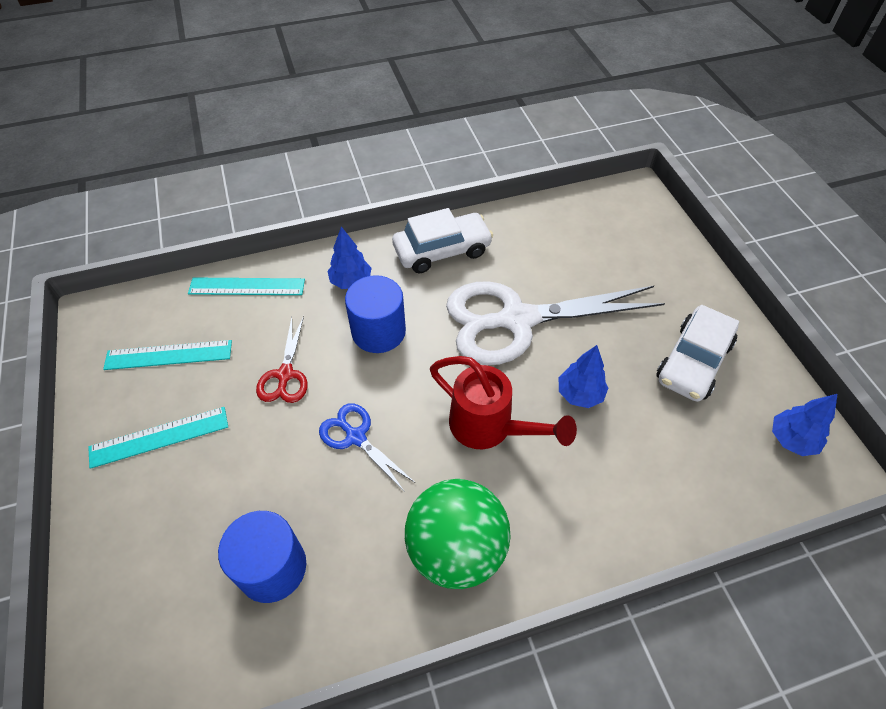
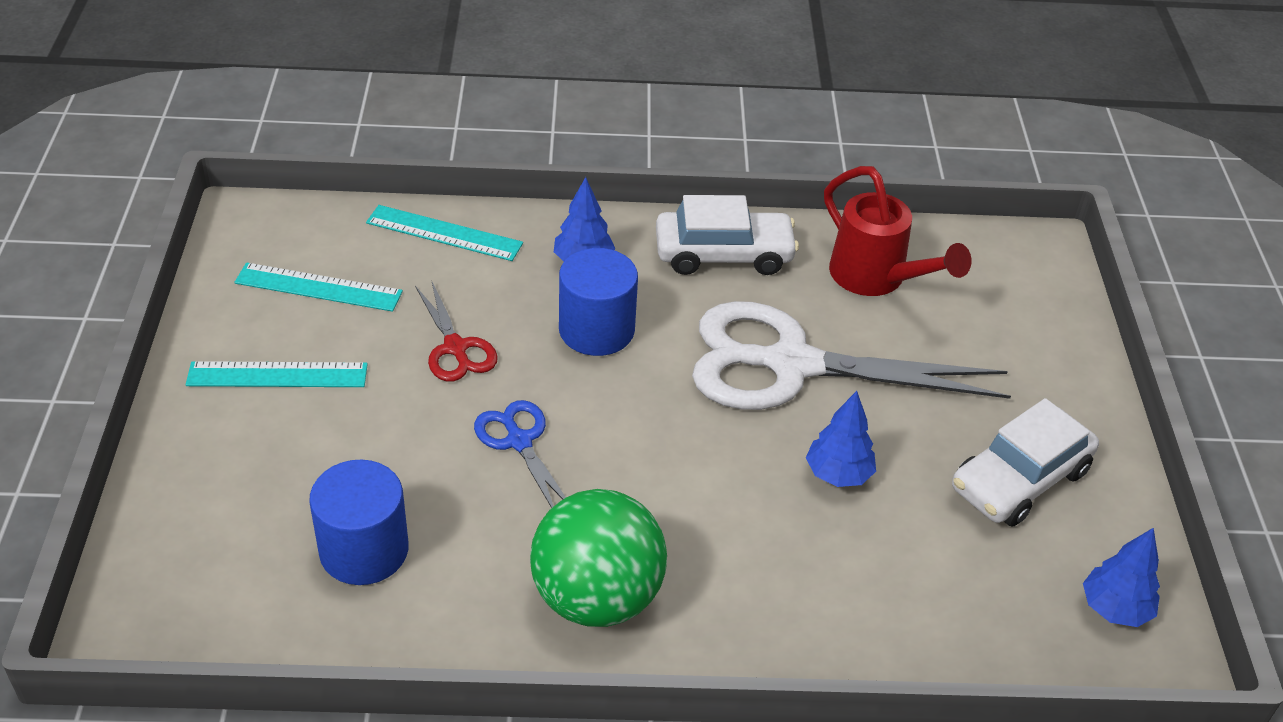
camera: 15 degrees right, 10 degrees down
red scissors [256,316,308,403] -> red scissors turned 45 degrees counterclockwise [415,280,498,382]
red watering can [430,356,577,449] -> red watering can moved to [824,166,972,296]

